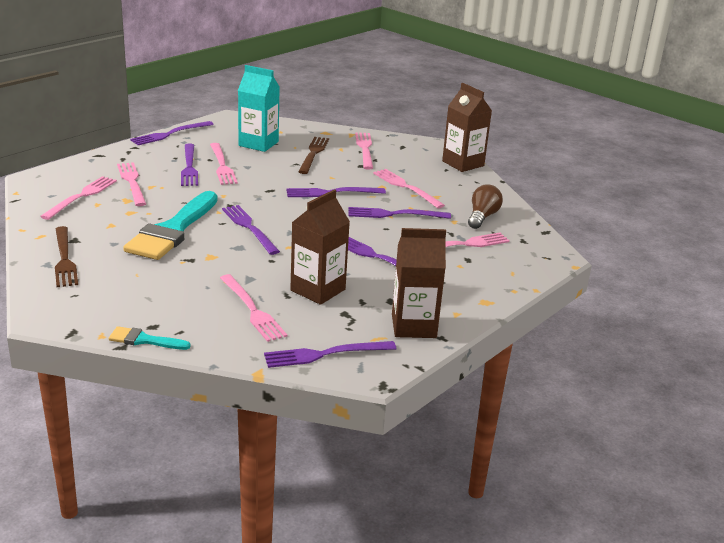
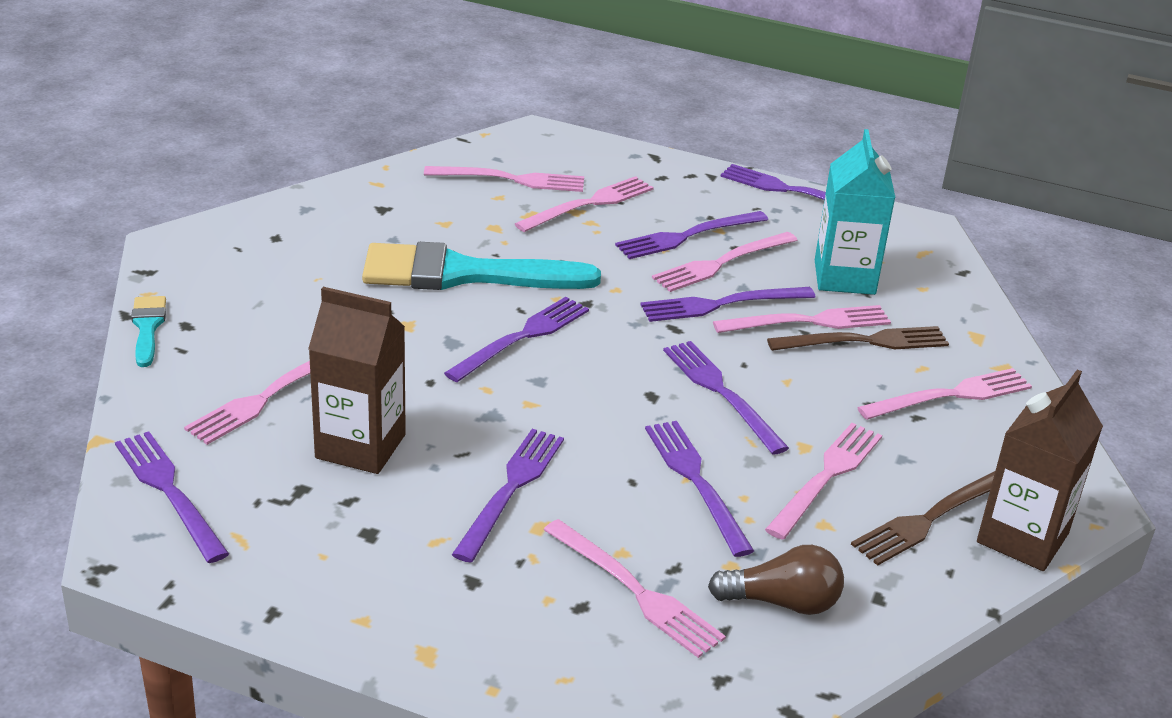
camera: 70 degrees right, 5 degrees up
brown fork [55,226,78,287] -> brown fork moved to [851,471,995,566]
brown carton [392,228,446,338] -> none
none -> purple fork [640,287,815,322]
none -> pink fork [713,305,891,333]

